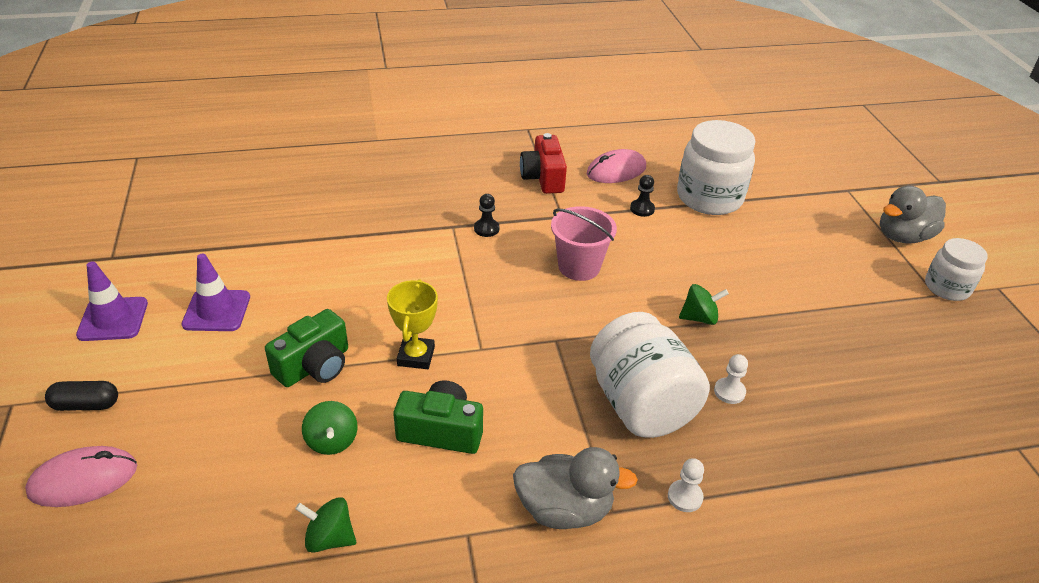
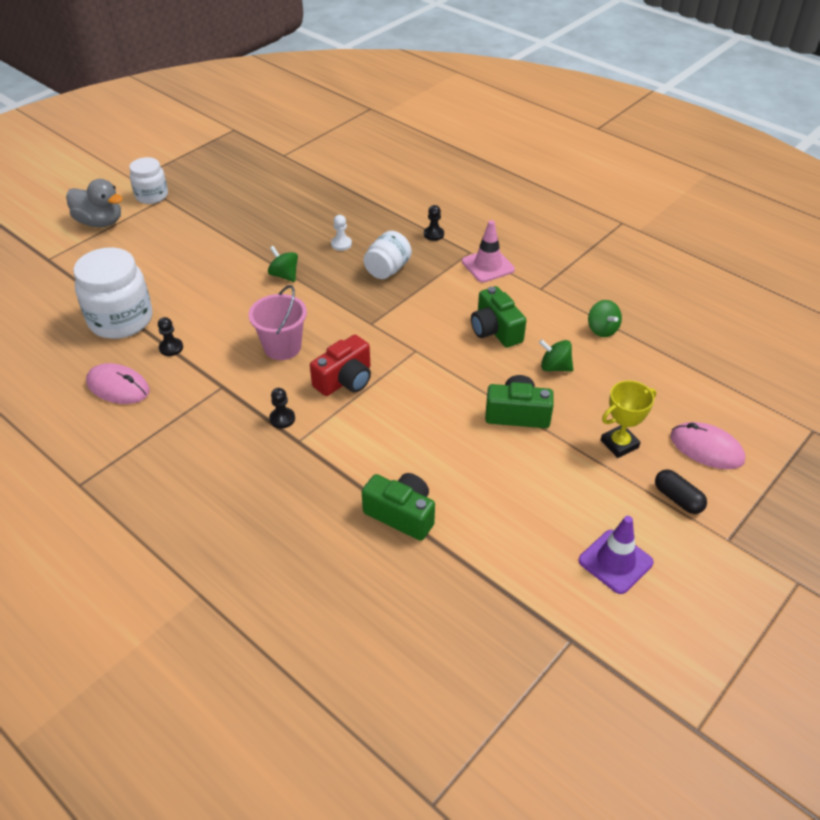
camera: 125 degrees left, 5 degrees up
purple traffic cone [181,254,250,331] -> none
green spinning top [302,401,358,455] -> green spinning top turned 105 degrees counterclockwise [539,339,573,372]
yellow trophy [387,279,438,369] -> yellow trophy moved to [601,381,656,458]
grey duck [513,447,638,529] -> pink traffic cone [462,220,515,283]
red camera [520,133,567,194] -> red camera moved to [310,335,371,396]
white jar [590,312,710,438] -> white jar [363,231,412,279], size x0.60
white pawn [668,458,704,512] -> black pawn [424,205,444,241]
none -> green camera [362,473,435,541]

